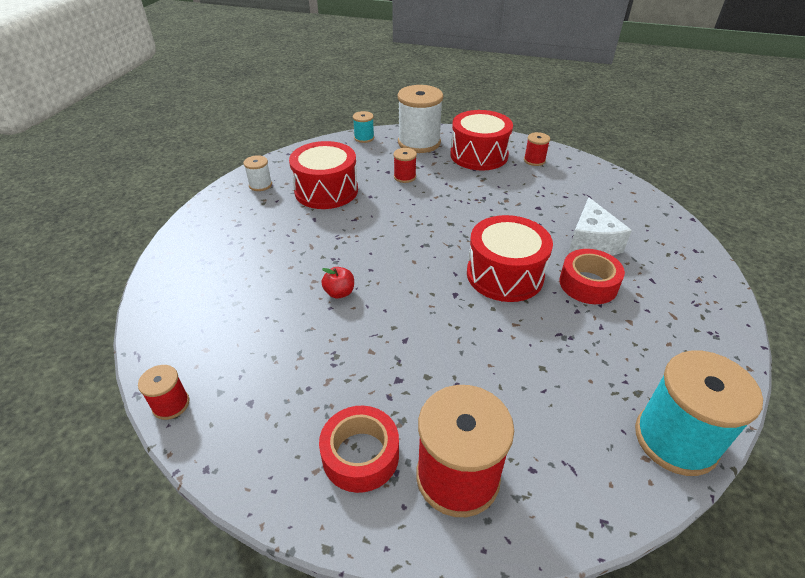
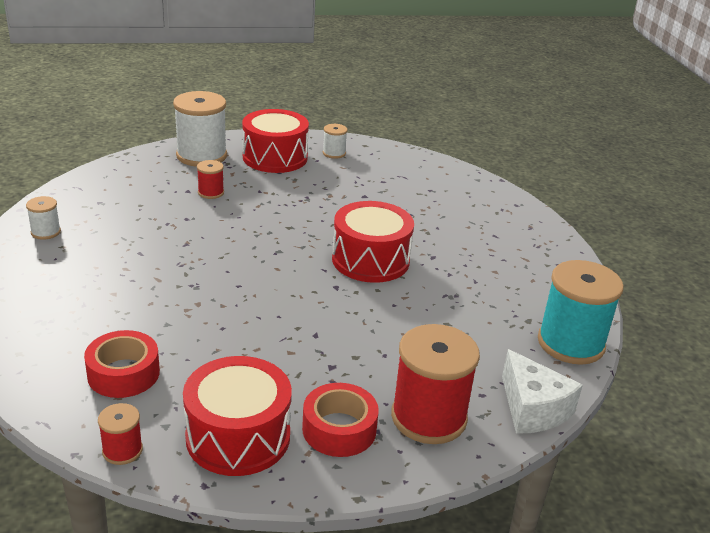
camera: 30 degrees left, 10 degrees down
red drum [289,141,358,209] -> red drum moved to [183,356,292,476]
red apple [321,267,354,299] -> none
turquoise spool [353,111,374,143] -> none
red spool [524,132,550,166] -> white spool [323,124,348,159]
red tape [559,249,625,304] -> red tape moved to [84,330,160,398]
white cheese [568,197,632,255] -> white cheese moved to [502,349,583,434]

